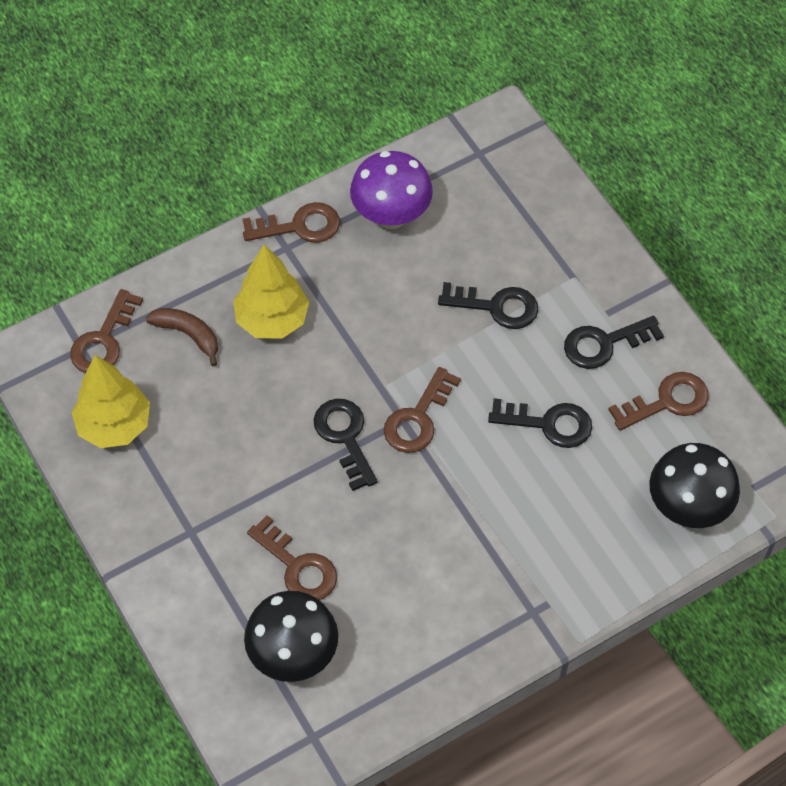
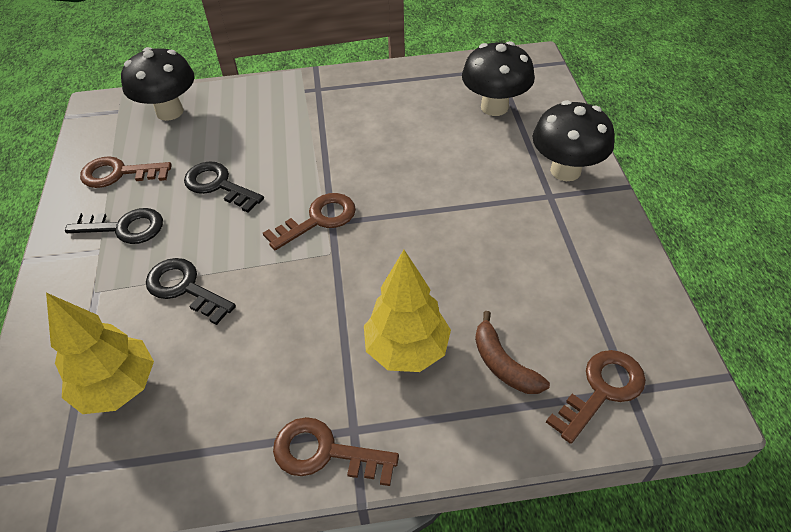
camera: 155 degrees left, 10 degrees down
yellow tree [71,355,150,448] -> yellow tree moved to [46,293,154,414]
brown key [247,515,337,600] -> none
black key [314,399,378,491] -> none
purple mushroom [350,151,433,229] -> none
none -> black mushroom [533,100,614,181]

